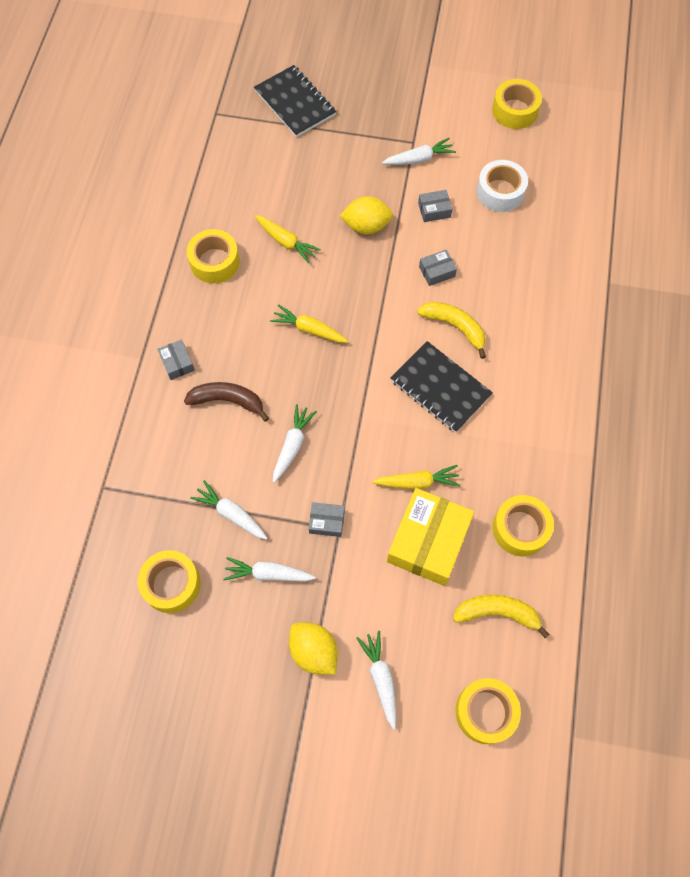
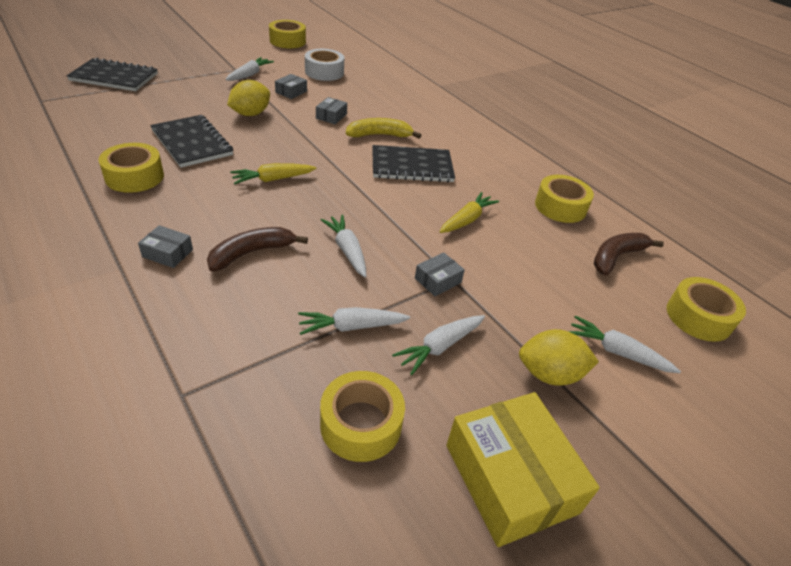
camera: 50 degrees left, 25 degrees down
yellow carrot [255,215,321,263] -> black notebook [150,115,233,168]
yellow box [387,488,474,586] -> yellow box moved to [446,392,600,547]
yellow banana [453,595,550,638] -> brown banana [594,233,664,275]

